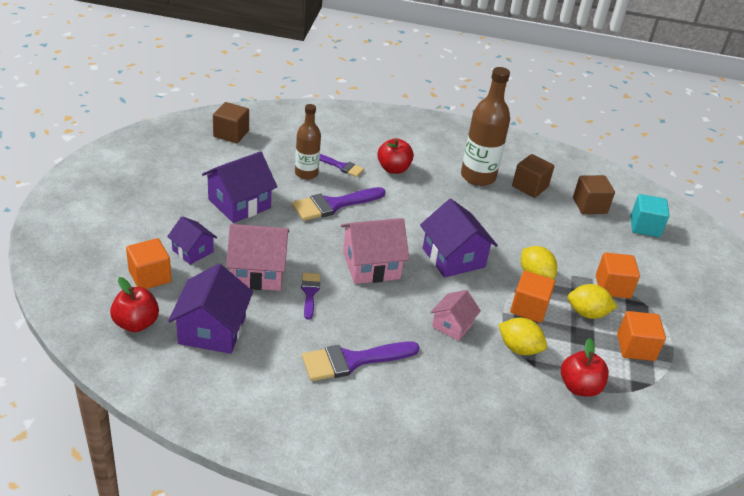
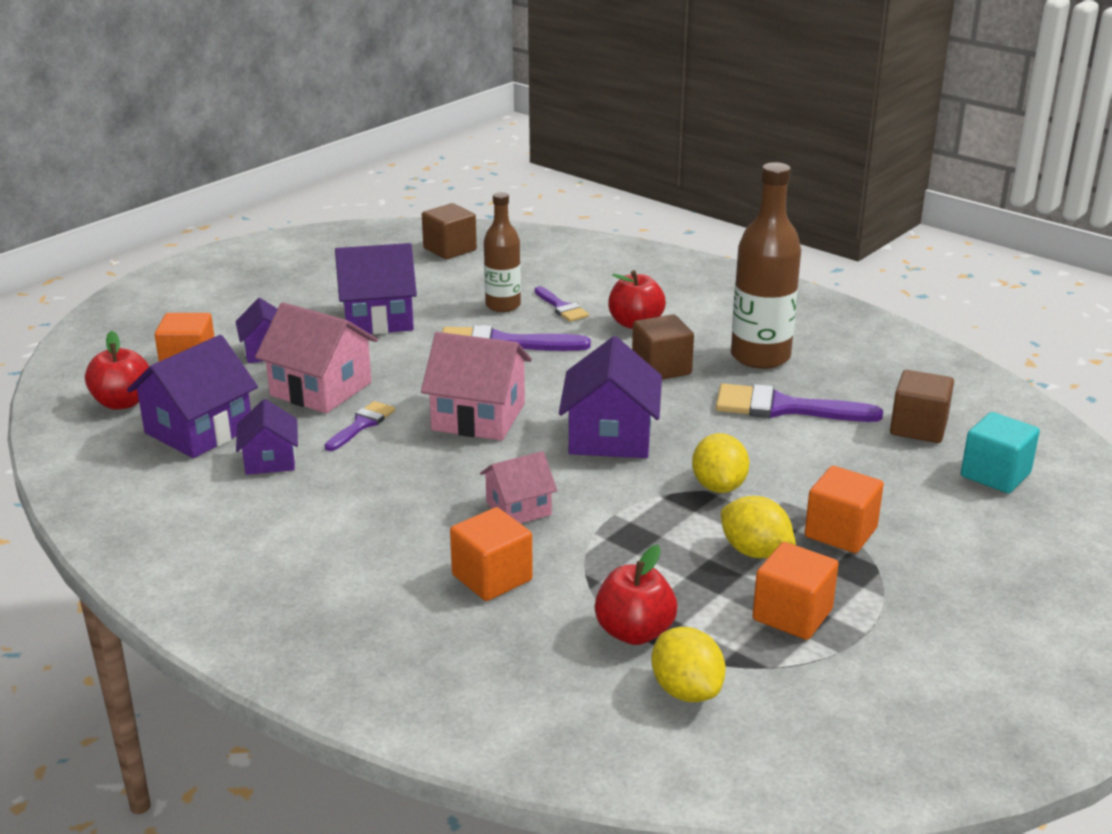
camera: 35 degrees right, 10 degrees down
purple brush [302,342,420,381] -> purple brush moved to [716,384,883,422]
yellow lemon [498,318,547,355] -> yellow lemon moved to [651,627,726,702]
orange cube [510,271,555,323] -> orange cube moved to [450,507,533,601]
brown cube [512,154,554,198] -> brown cube moved to [632,314,694,380]
none -> purple house [236,399,298,475]

